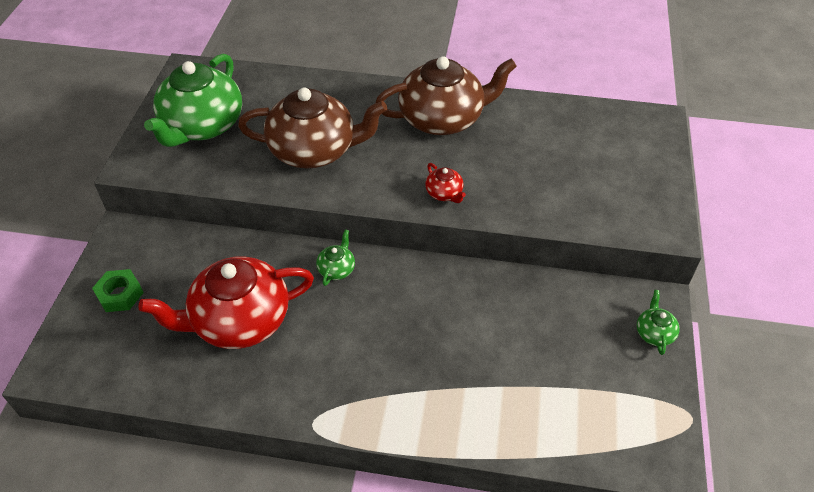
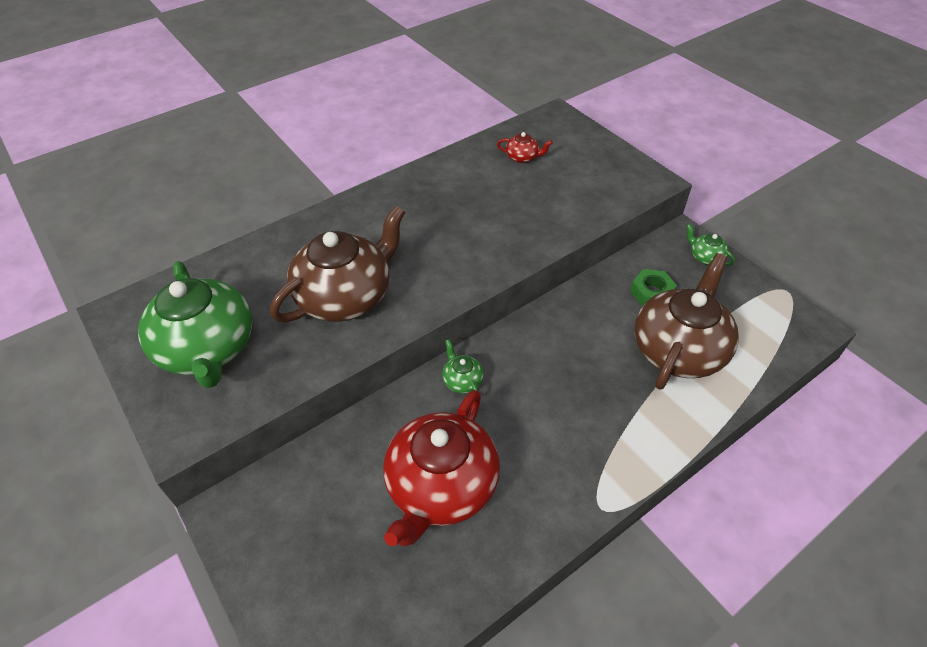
camera: 45 degrees left, 0 degrees up
green nut [92,269,144,312] -> green nut moved to [630,269,677,306]
brown teapot [375,56,517,135] -> brown teapot moved to [635,253,739,390]
red teapot [425,163,466,203] -> red teapot moved to [497,132,553,163]

